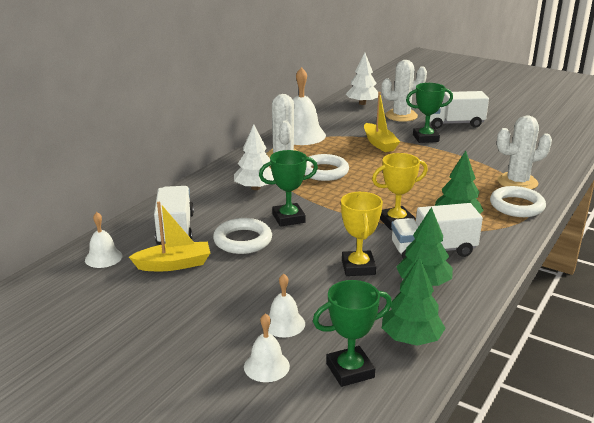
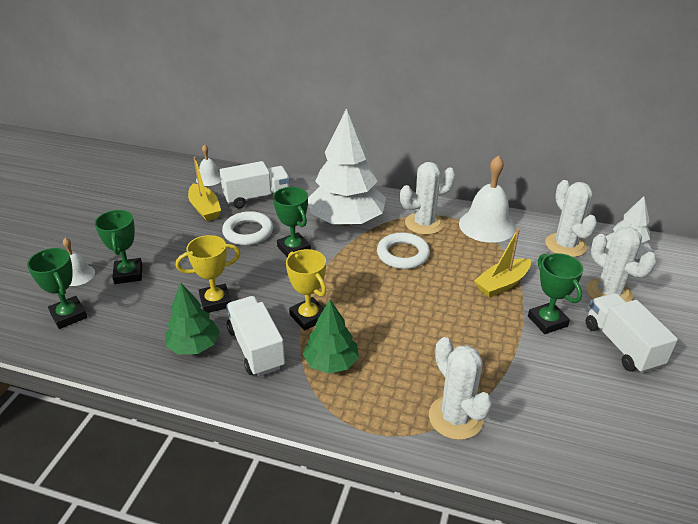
camera: 75 degrees right, 10 degrees up
white tree [234,124,274,190] -> white tree [308,108,386,225], size x1.83
white bell [268,274,305,337] -> green trophy [95,210,143,284]
green tree [382,257,446,346] -> none
white ring [490,186,546,217] -> none
none -> white cactus [545,180,597,257]

